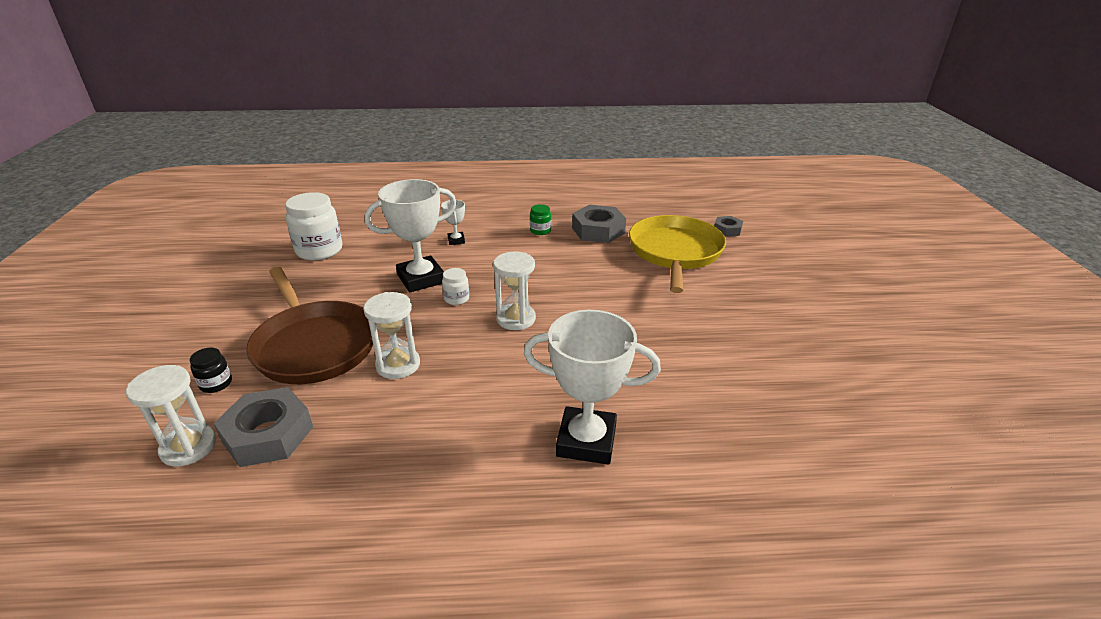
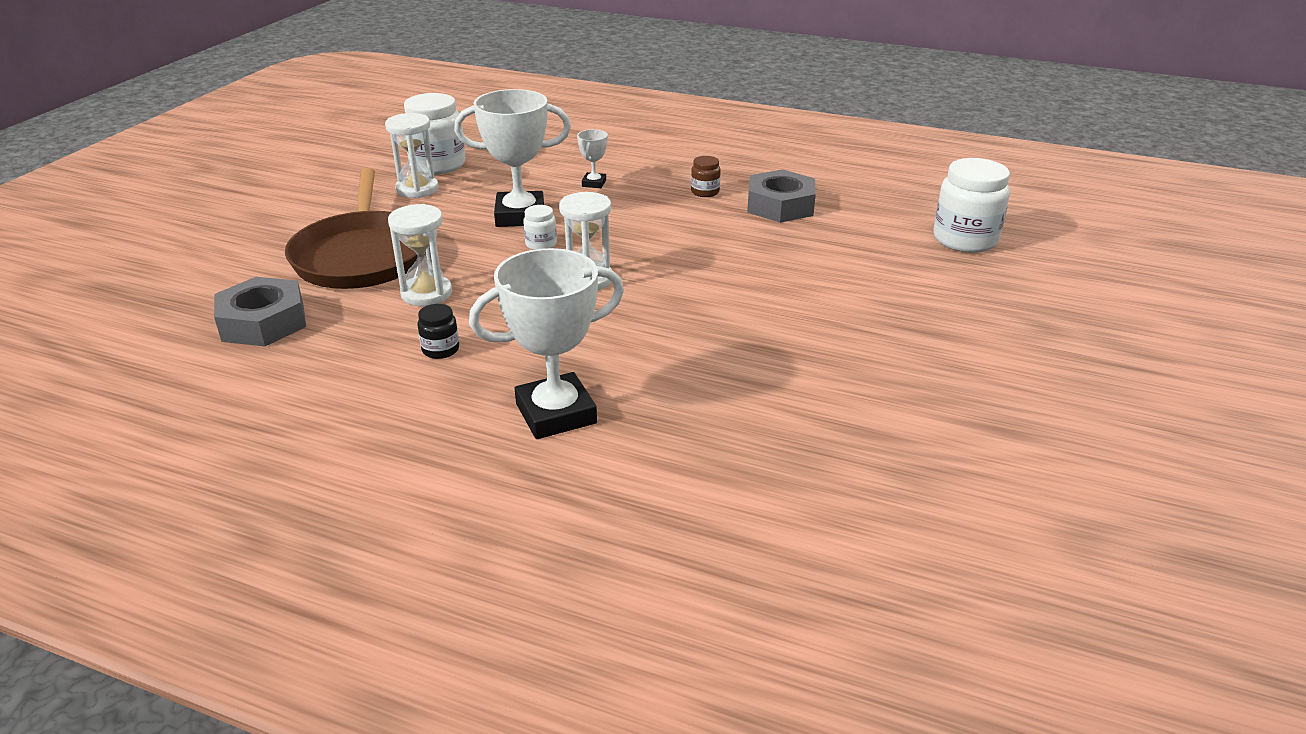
camera: 25 degrees right, 0 degrees up
white hourglass [126,365,216,466] -> white hourglass moved to [385,113,439,198]
black jar [190,347,232,393] -> black jar moved to [417,304,459,359]
white trophy [524,310,661,465] -> white trophy turned 60 degrees counterclockwise [469,248,624,439]
green jar [530,204,551,235] -> brown jar [691,156,721,197]
yellow pan [629,215,726,293] -> none
grey nut [714,216,743,237] -> white jar [933,158,1010,253]

